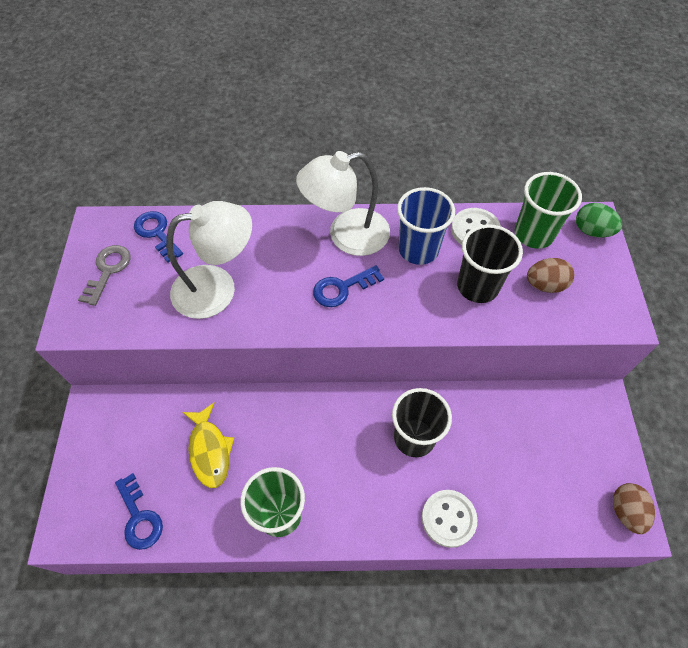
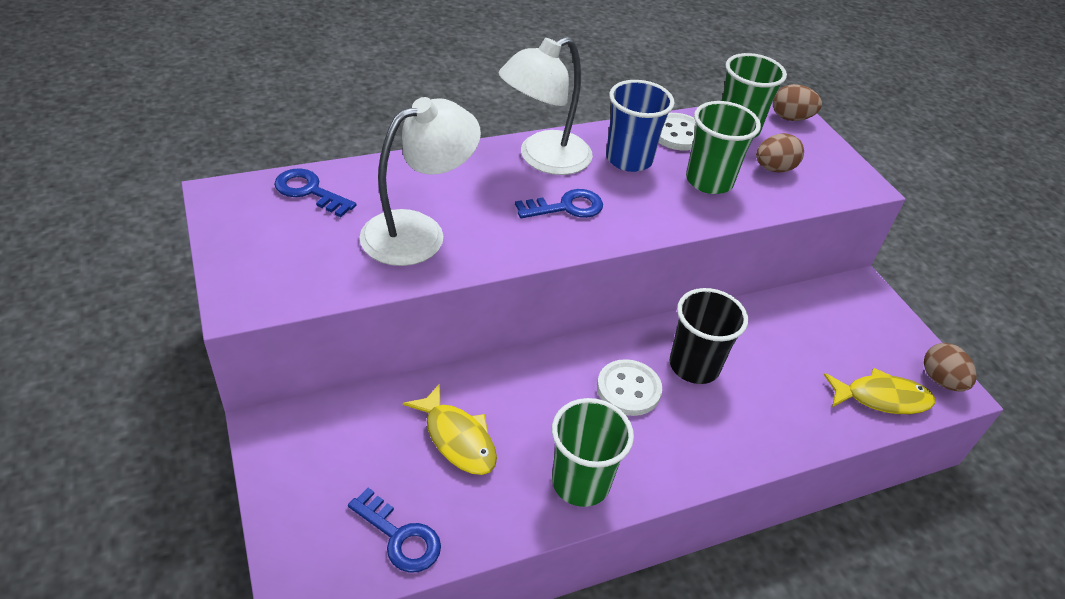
camera: 25 degrees left, 15 degrees down
grey key [78,245,130,306] -> none
blue key [313,265,384,307] -> blue key turned 150 degrees counterclockwise [515,189,603,218]
white button [422,490,477,548] -> white button moved to [597,359,662,416]
black cup [457,224,523,303] -> green cup [686,101,761,194]
green egg [576,203,622,237] -> brown egg [773,84,822,121]
none -> yellow fish [824,368,935,414]

